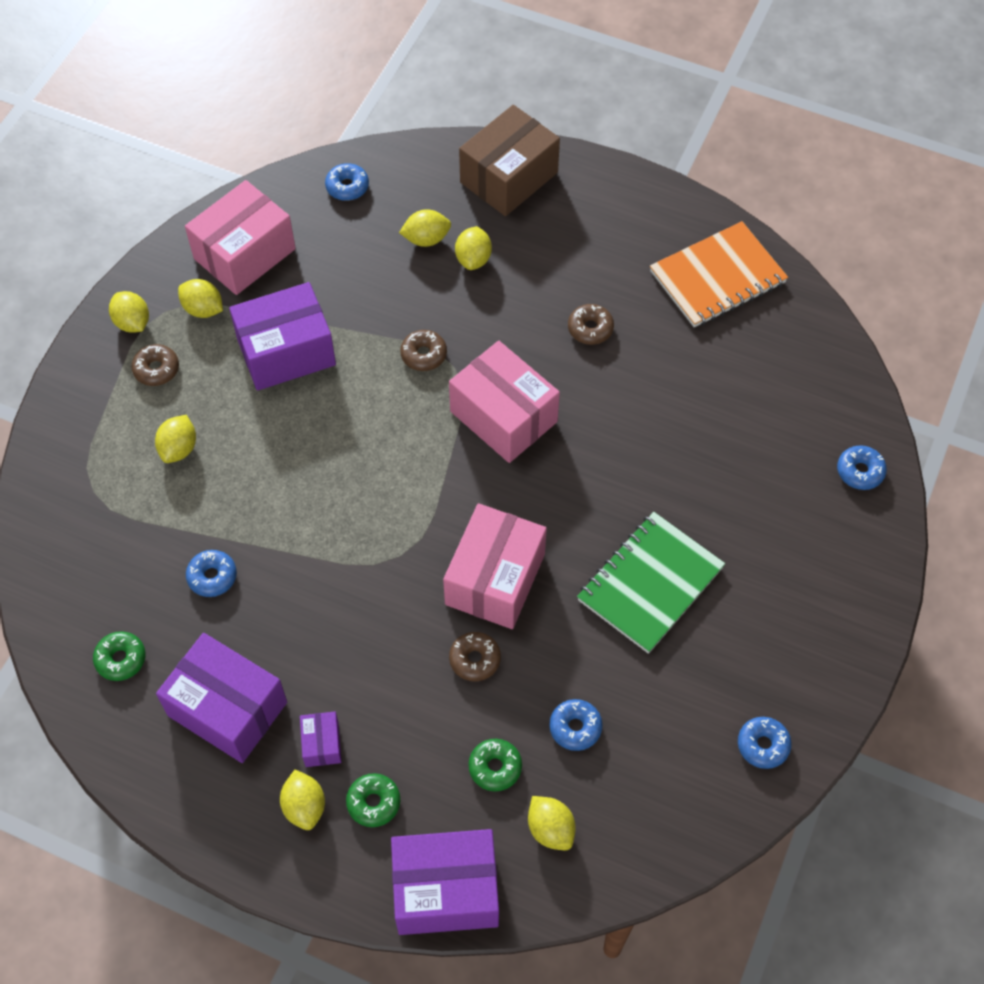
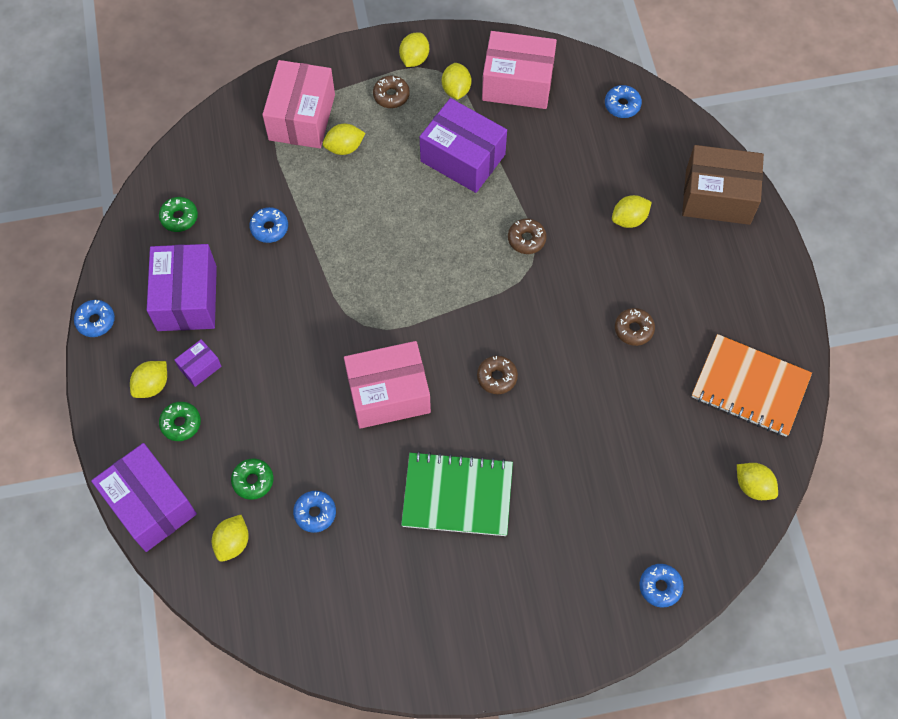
camera: 55 degrees right, 5 degrees up
yellow lemon [399,209,451,247] -> yellow lemon moved to [737,463,778,500]
pink box [449,341,560,463] -> pink box moved to [262,60,335,148]
brown donut [449,632,501,681] -> brown donut moved to [477,356,518,394]
blue donut [738,717,792,769] -> blue donut moved to [74,300,115,337]

